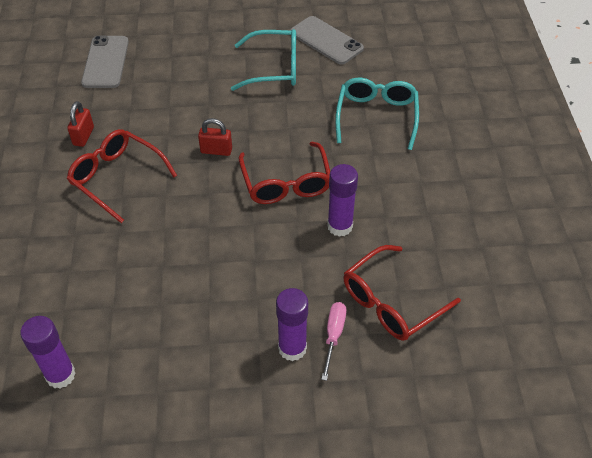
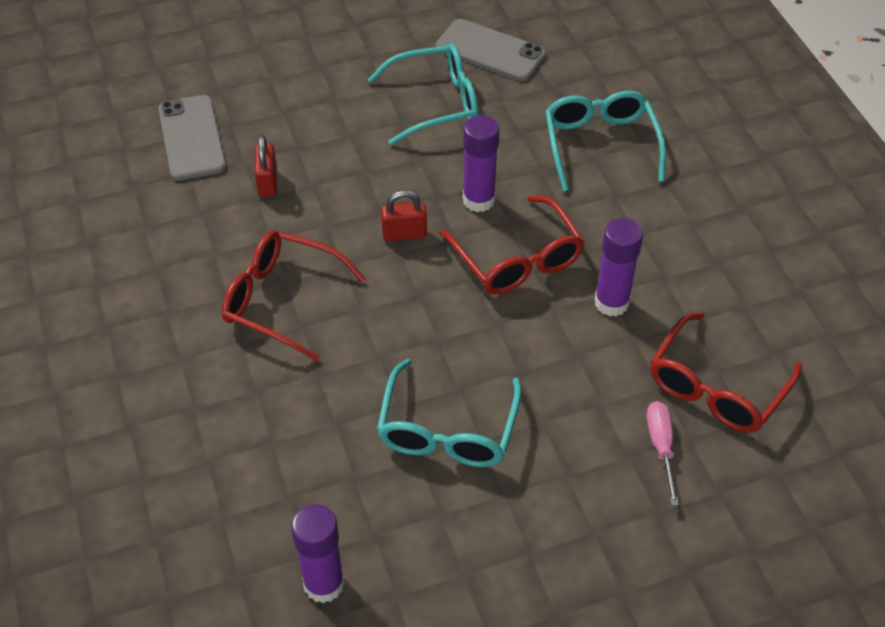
camera: 15 degrees left, 0 degrees up
red padlock [67,101,94,147] -> red padlock moved to [255,135,277,197]
purple glue stick [276,288,308,361] -> purple glue stick moved to [463,115,499,212]
none -> turquoise glasses [377,359,522,467]

